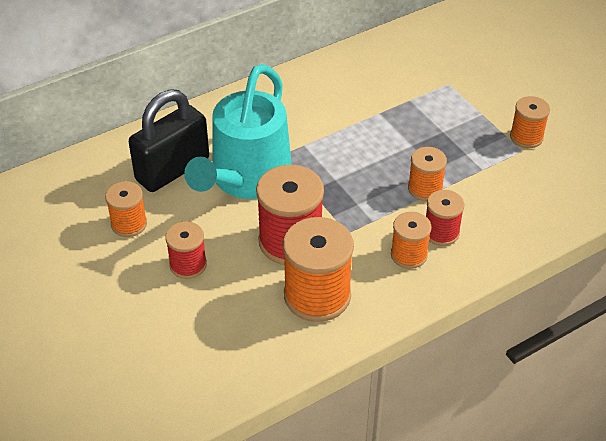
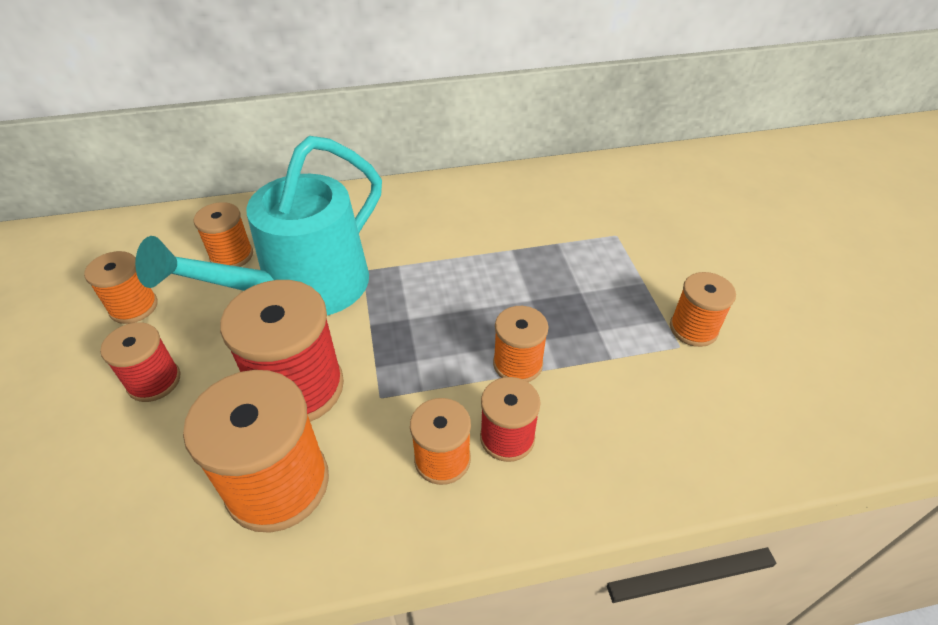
camera: 20 degrees right, 0 degrees up
black padlock [129,89,209,192] -> orange spool [194,202,253,267]

